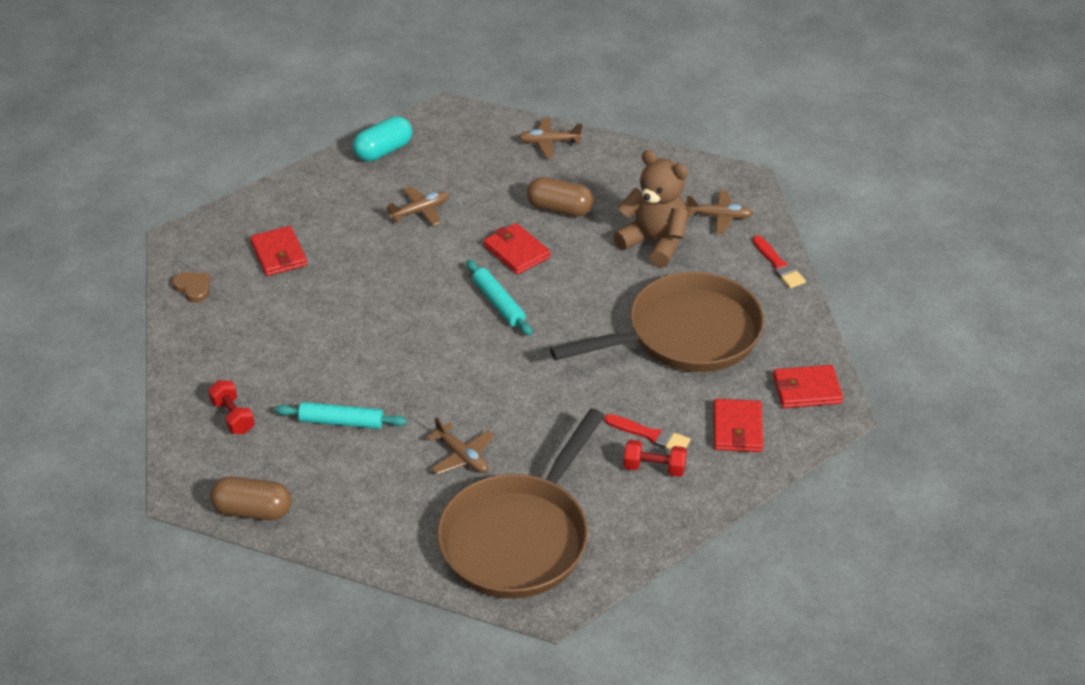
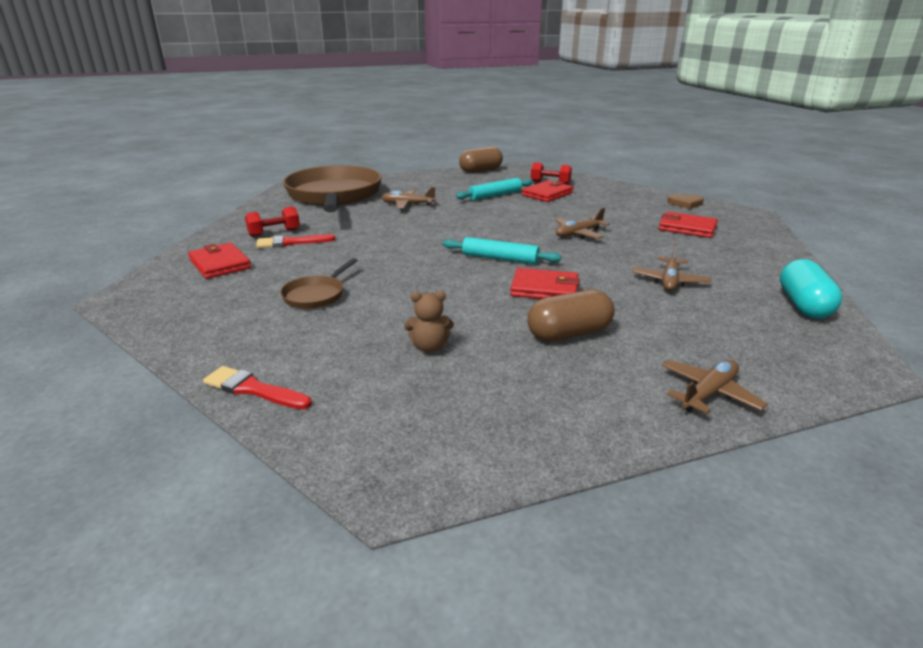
camera: 140 degrees right, 15 degrees down
brown pan [550,272,765,372] -> brown pan [280,258,358,309], size x0.42
brown teddy bear [613,150,688,268] -> brown teddy bear [404,291,454,353], size x0.48
brown plane [686,190,753,234] -> brown plane moved to [555,208,610,239]
red wallet [773,365,843,408] -> red wallet moved to [522,180,573,202]

